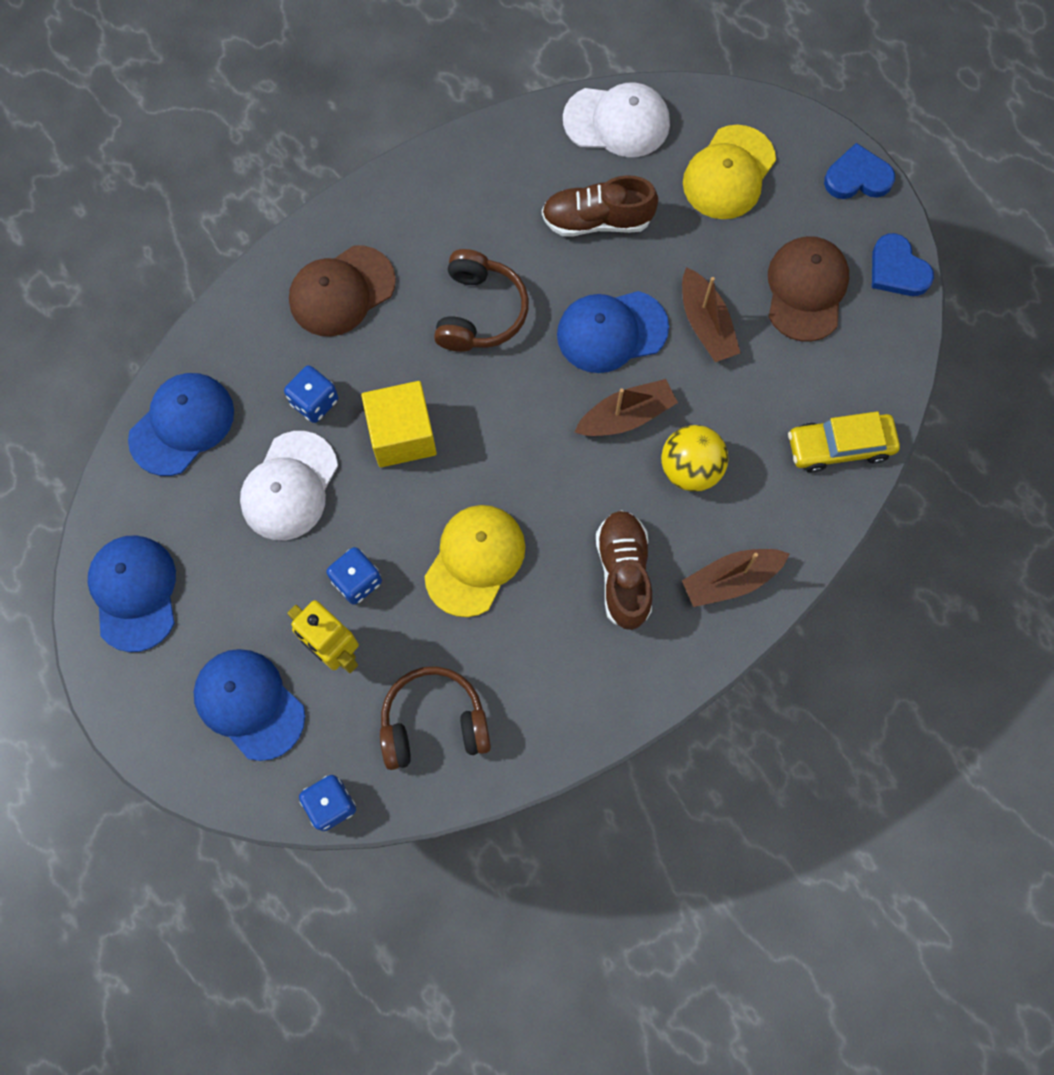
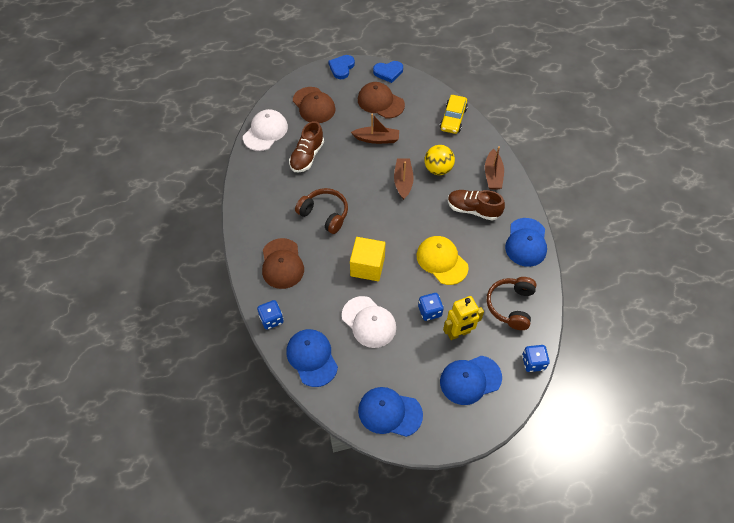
camera: 65 degrees left, 15 degrees down
blue dice [284,365,338,423] -> blue dice moved to [257,300,284,330]
blue cap [557,291,669,373] -> blue cap moved to [505,218,547,267]
yellow cap [683,125,776,219] -> brown cap [293,87,336,123]

